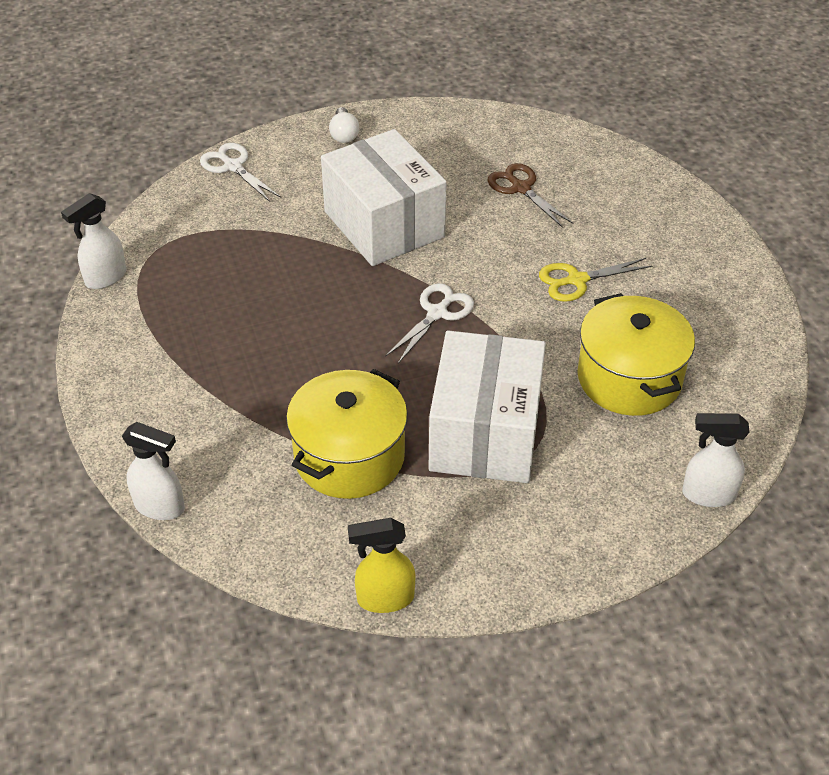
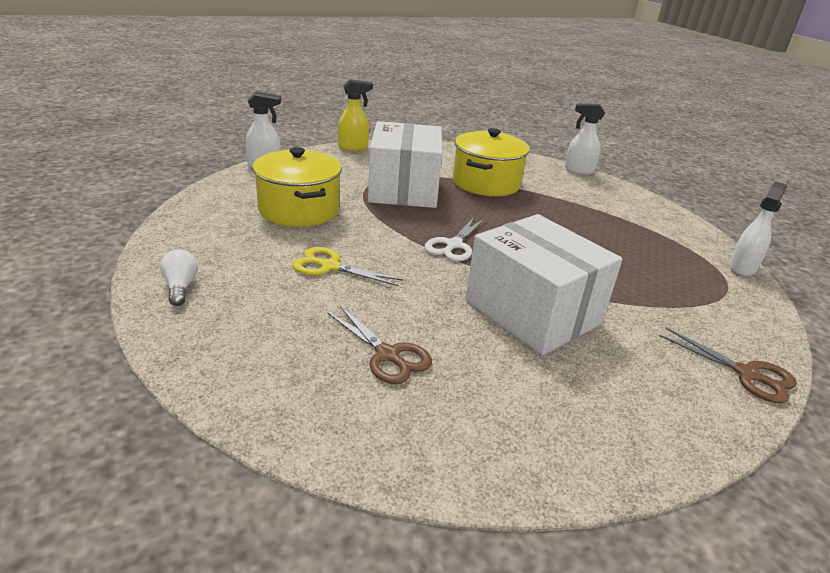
camera: 170 degrees right, 15 degrees down
white scissors [200,143,281,202] -> brown scissors [659,328,797,403]
white light bulb [329,107,359,143] -> white light bulb moved to [160,249,198,306]
yellow spray bottle [348,518,415,613] -> yellow spray bottle moved to [338,79,373,151]
yellow scissors [539,258,652,302] -> yellow scissors turned 135 degrees counterclockwise [292,247,403,286]

